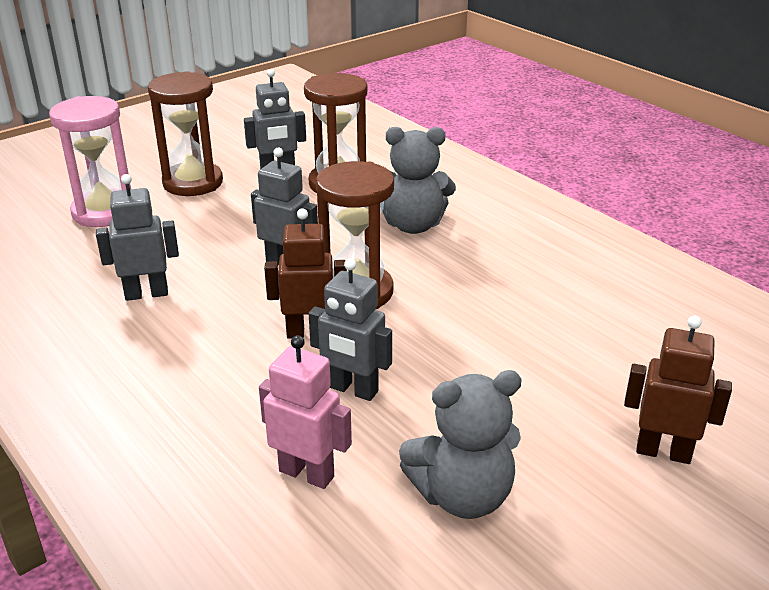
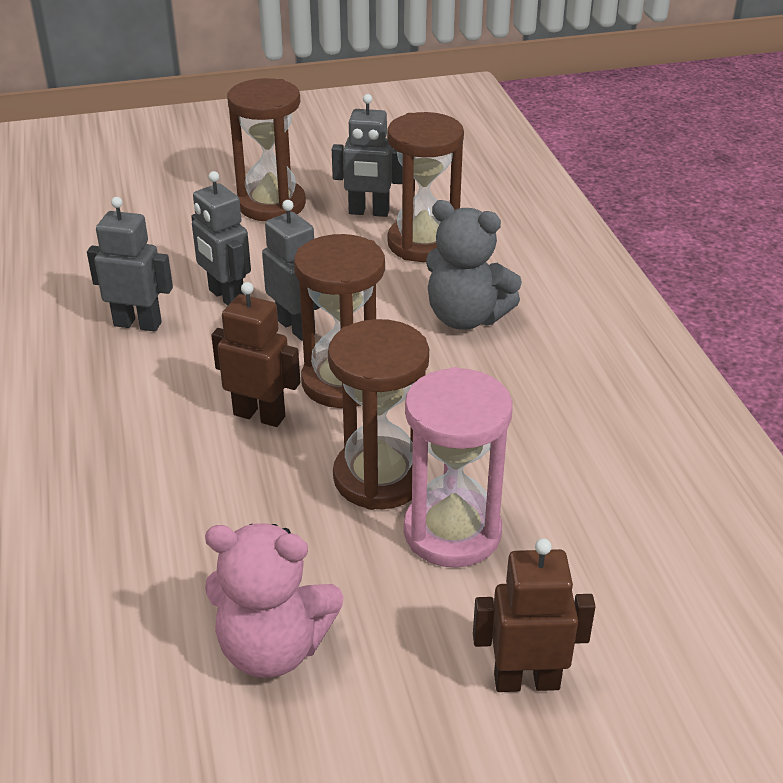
camera: 25 degrees right, 5 degrees up
pink hourglass [49,96,131,227] -> pink hourglass moved to [404,367,513,568]
pink robot [259,335,352,489] -> none
grey robot [309,258,392,401] -> grey robot moved to [191,171,251,306]
grey teddy bear [399,370,522,519] -> pink teddy bear [205,523,344,678]
brown robot [624,315,732,464] -> brown robot turned 45 degrees counterclockwise [473,538,596,692]
none -> brown hourglass [328,319,429,510]

